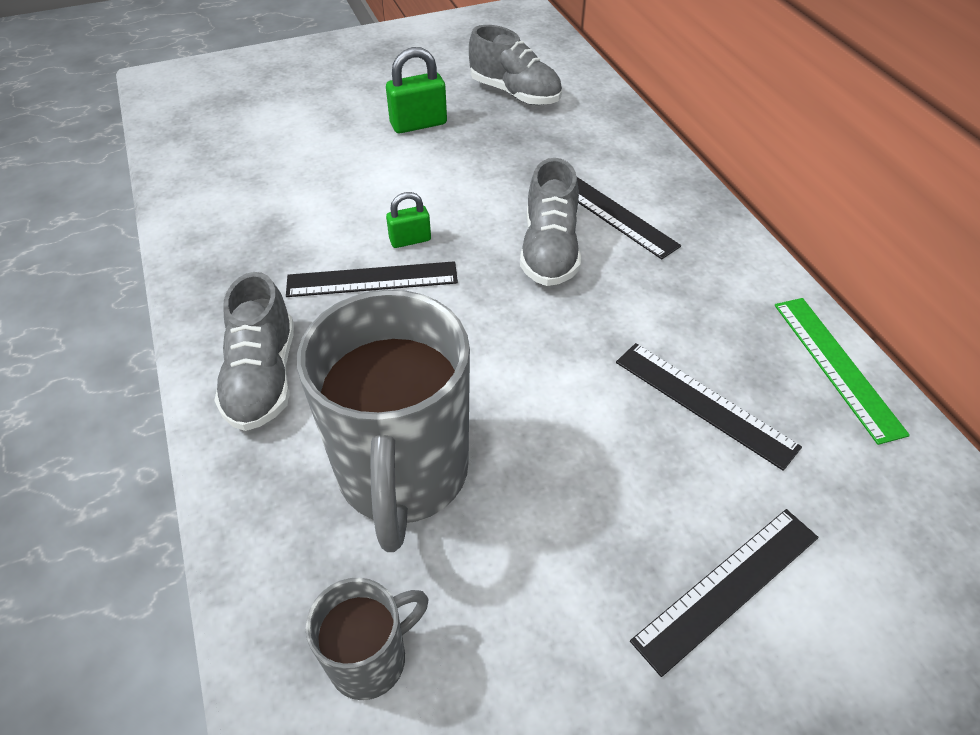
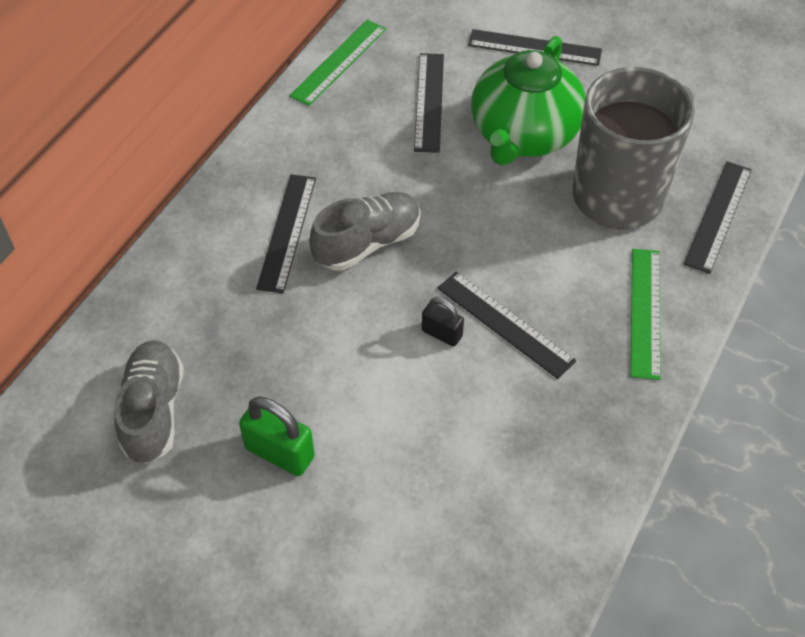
camera: 130 degrees left, 5 degrees up
grey shoe [214,272,294,431] -> green ruler [630,249,661,380]
grey mug [305,578,428,700] -> none
green padlock [386,192,431,248] -> black padlock [422,297,464,346]
none -> green teapot [471,36,586,165]
none -> black ruler [684,161,752,274]

